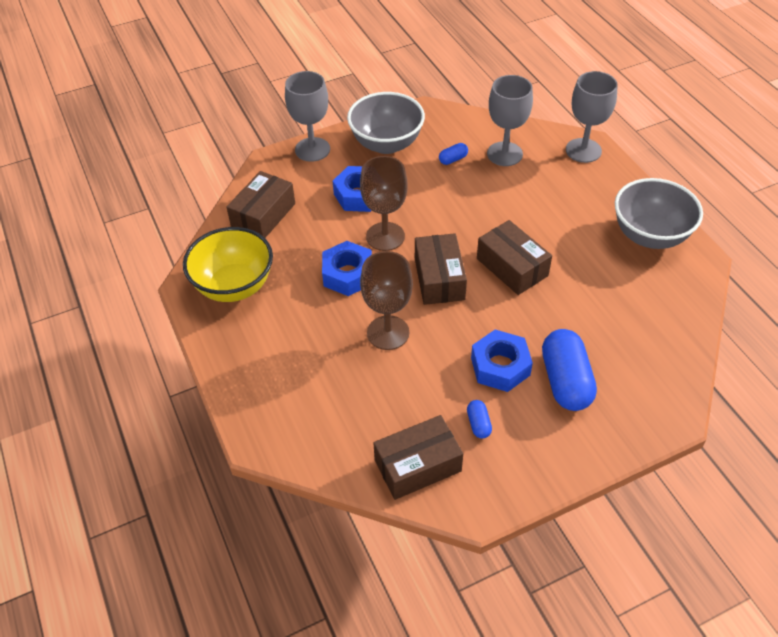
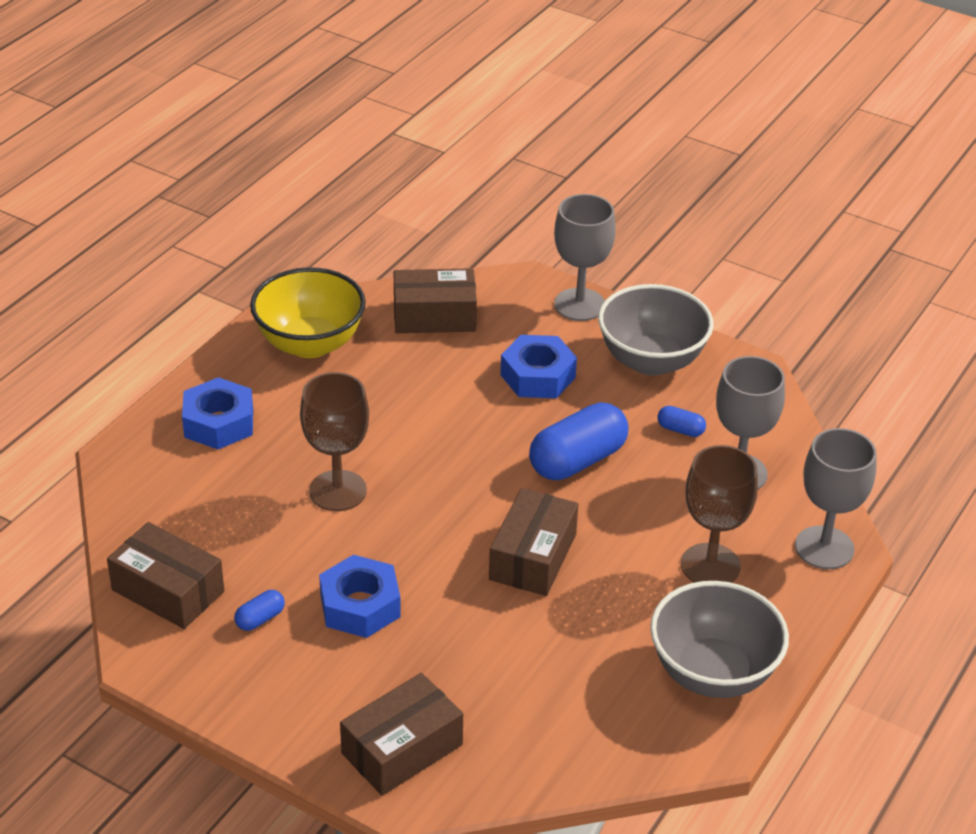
camera: 55 degrees right, 10 degrees down
blue nut [322,241,372,296] -> blue nut moved to [182,377,253,449]
brown goblet [360,156,408,251] -> brown goblet moved to [681,445,758,583]
brown box [415,233,467,305] -> brown box moved to [340,673,463,796]
blue capsule [542,329,597,411] -> blue capsule moved to [529,402,628,480]

